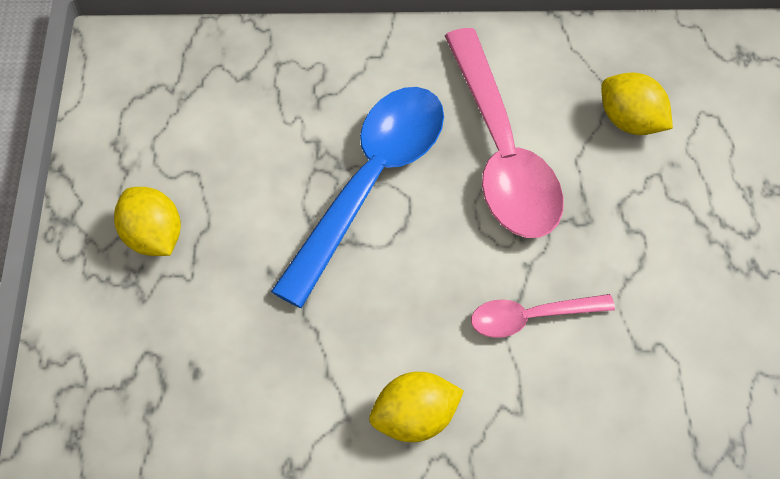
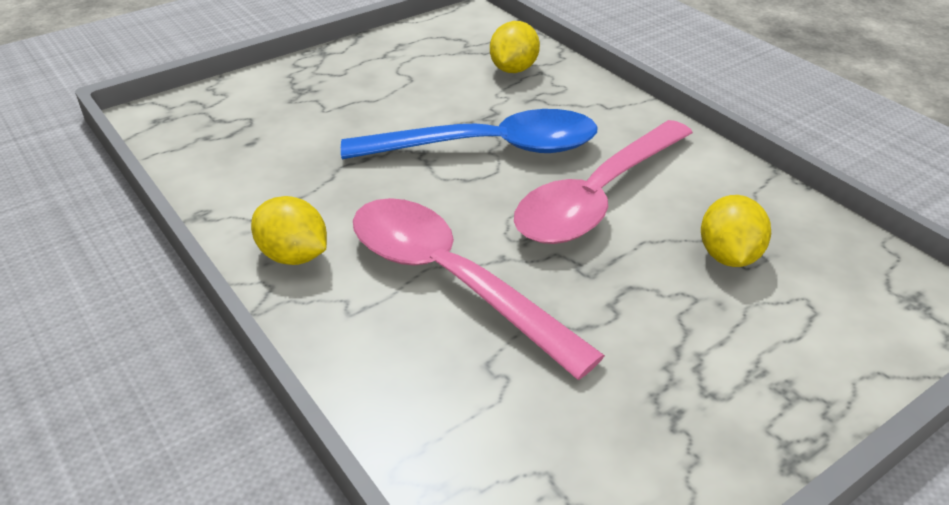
camera: 55 degrees right, 20 degrees down
yellow lemon [114,187,181,256] -> yellow lemon moved to [490,21,540,73]
pink spoon [471,294,615,338] -> pink spoon [353,198,605,380], size x1.99

